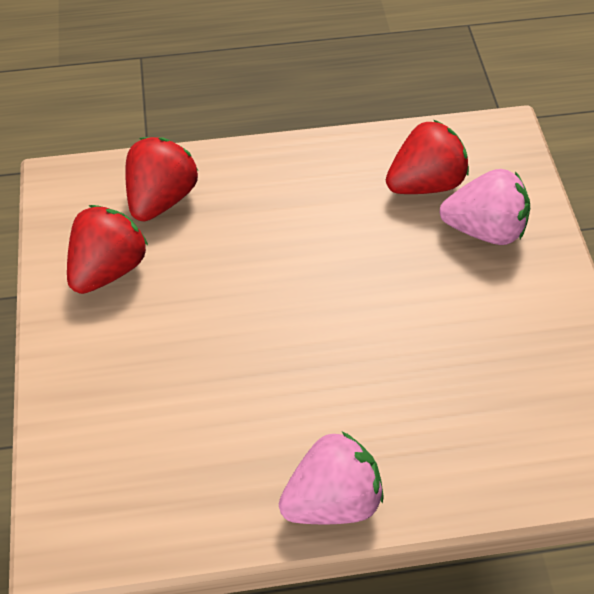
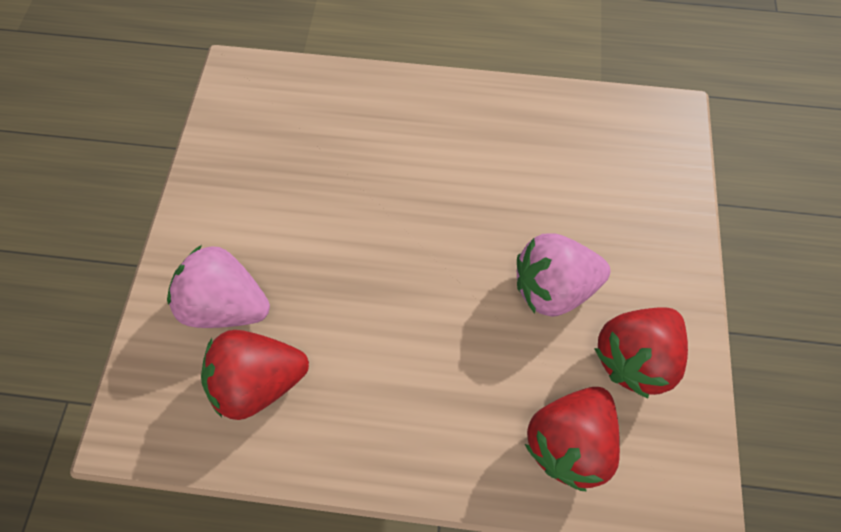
camera: 165 degrees left, 10 degrees up
pink strawberry [279,432,384,524] -> pink strawberry moved to [517,233,610,317]

